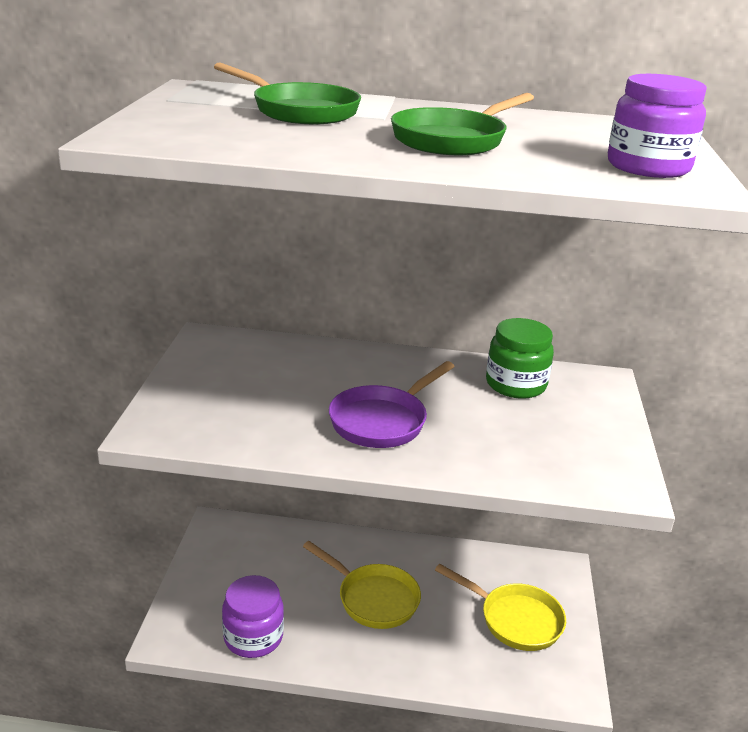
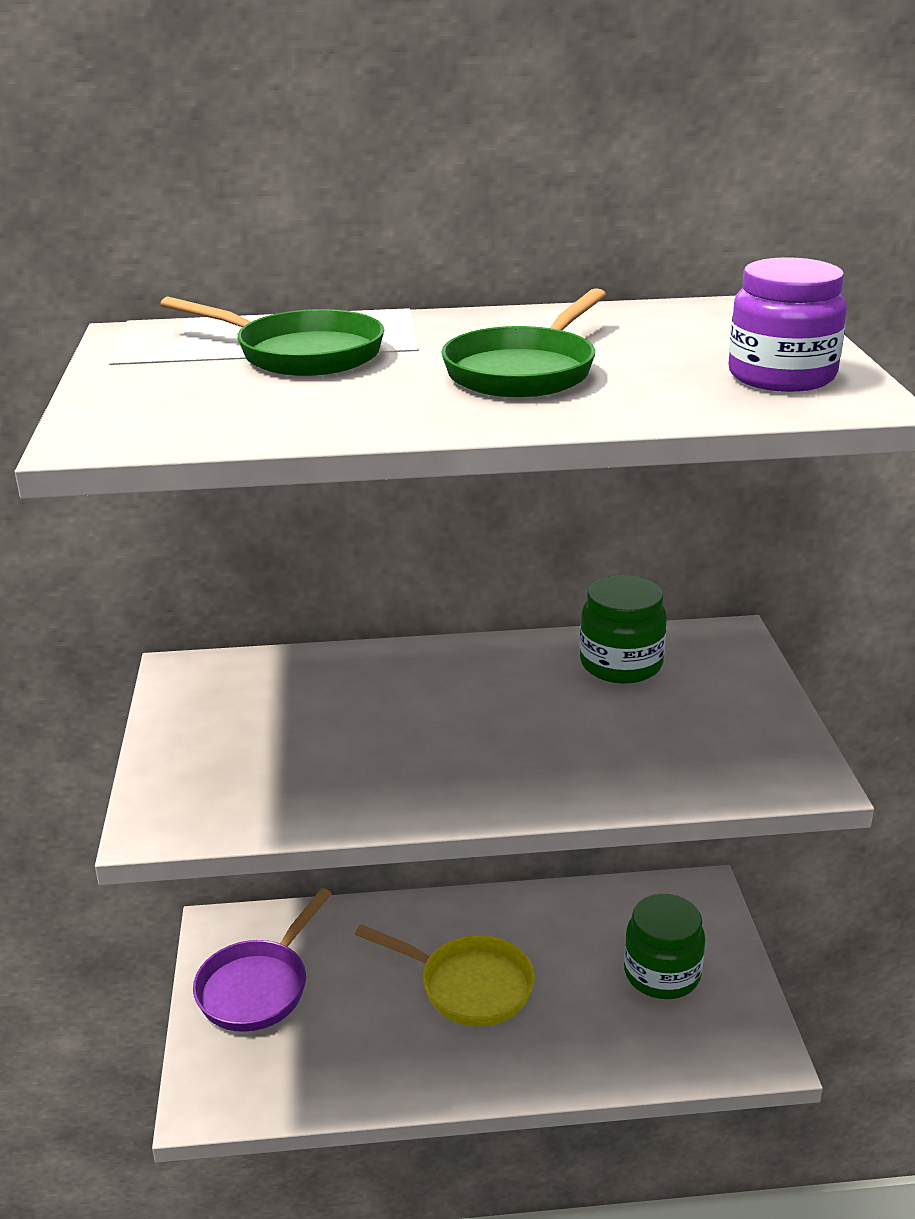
camera: 10 degrees left, 0 degrees up
purple jar [222,575,284,658] -> none
purple pan [329,361,455,448] -> purple pan moved to [193,888,332,1032]
yellow pan [435,564,566,651] -> green jar [624,894,705,999]

